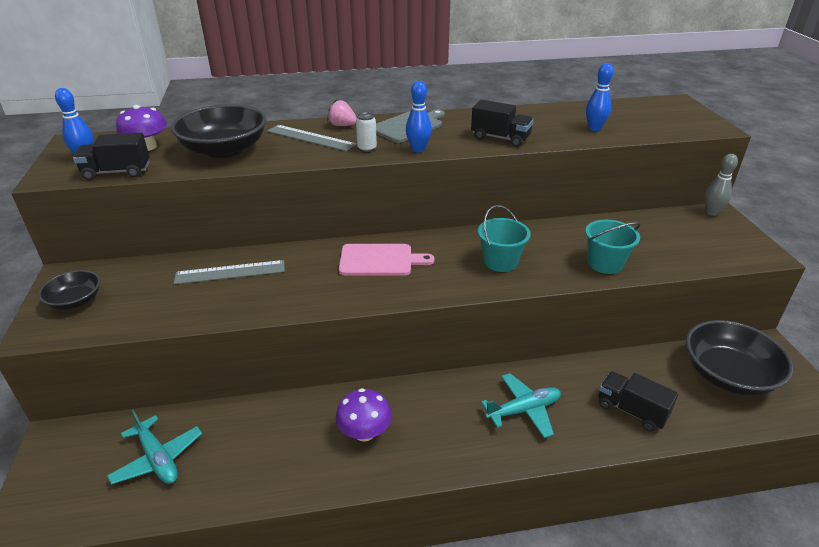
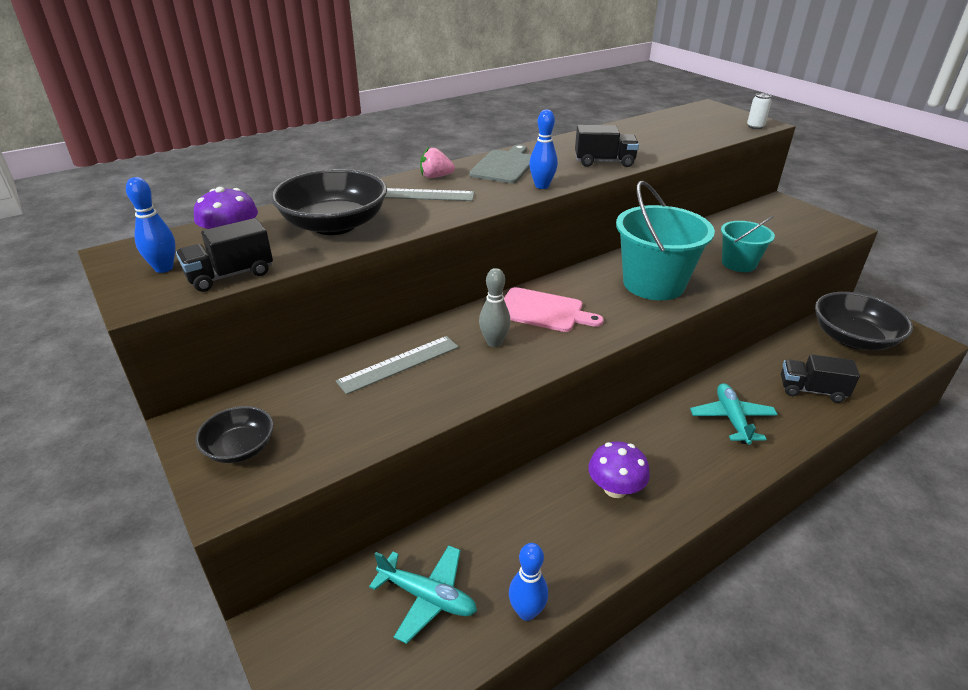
camera: 25 degrees left, 0 degrees up
pink cutting board [339,244,435,276] -> pink cutting board turned 45 degrees clockwise [504,287,604,332]
white can [356,112,377,152] -> white can moved to [747,93,772,129]
turquoise bucket [478,205,531,272] -> turquoise bucket [616,181,715,300], size x1.73
turquoise plane [481,373,561,438] -> turquoise plane turned 45 degrees counterclockwise [690,383,778,445]
blue bowling pin [586,63,613,131] -> blue bowling pin moved to [509,543,548,621]
grey bowling pin [705,154,738,216] -> grey bowling pin moved to [479,268,511,347]

